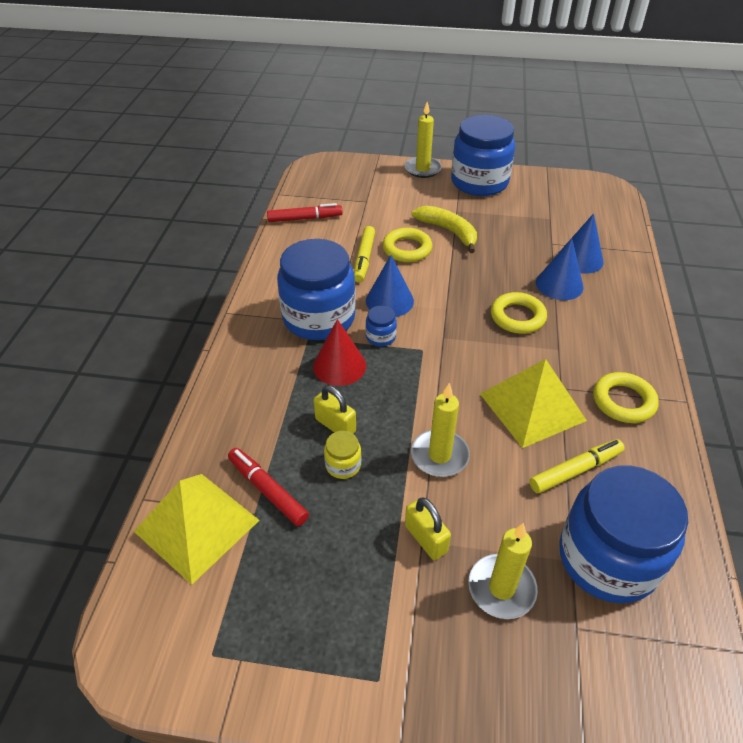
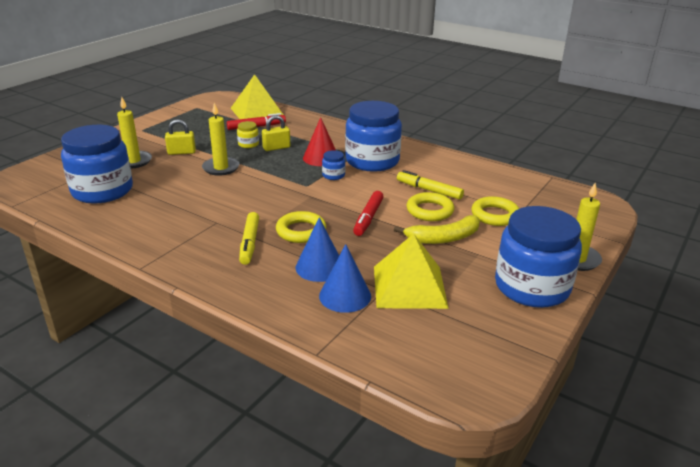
camera: 115 degrees right, 15 degrees down
red marker [267,203,342,222] -> red marker moved to [353,191,384,236]
blue cone [366,255,414,317] -> none
yellow pyramid [480,359,587,448] -> yellow pyramid moved to [374,234,449,309]
yellow marker [529,439,625,493] -> yellow marker moved to [239,212,259,265]
yellow ring [593,372,659,423] -> yellow ring moved to [471,196,519,226]

